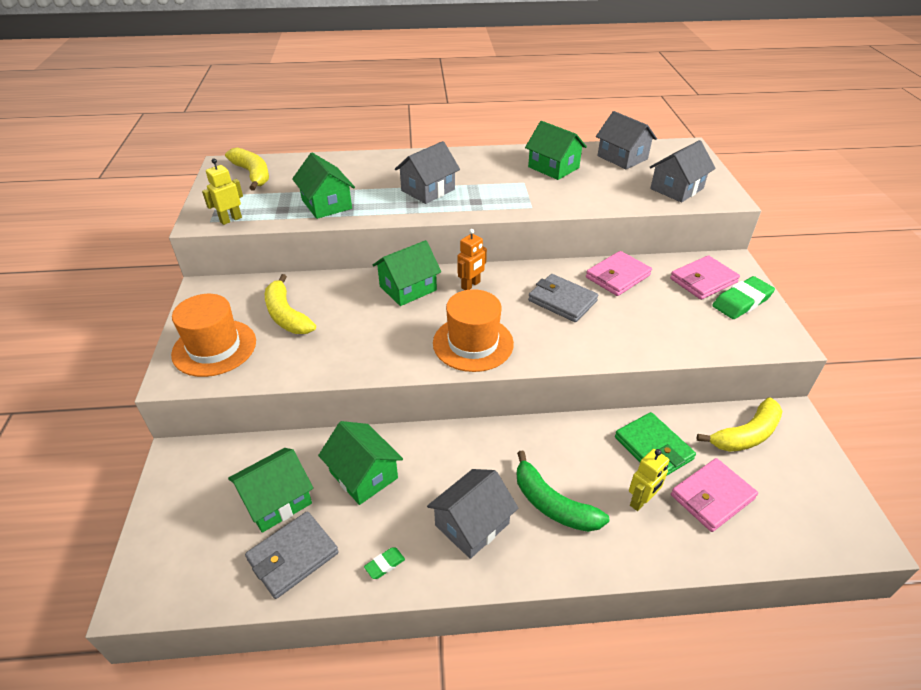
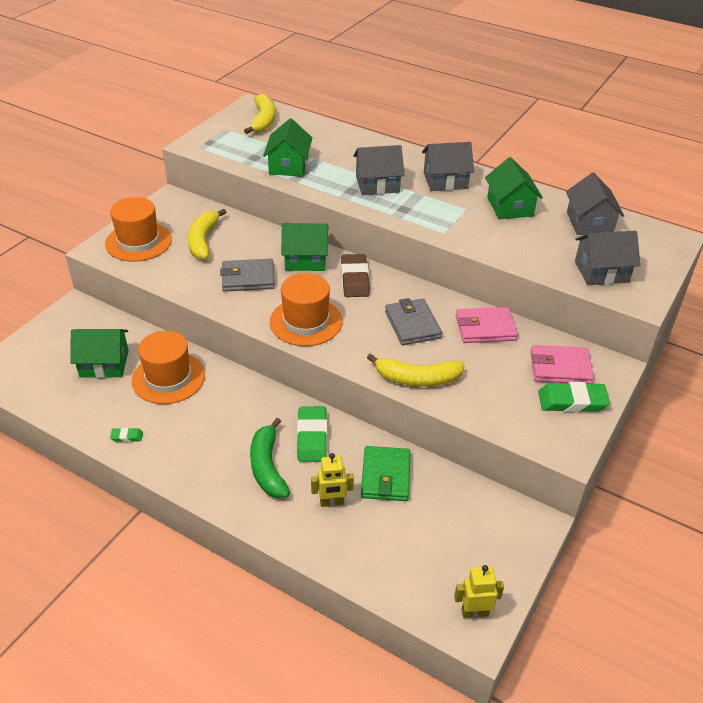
camera: 35 degrees right, 0 degrees up
yellow robot [202,158,243,225] -> yellow robot moved to [454,565,504,618]
grey wallet [245,511,339,599] -> grey wallet moved to [220,259,275,292]
green house [318,421,403,505] -> orange hat [132,331,205,404]
grey house [427,469,518,559] -> grey house moved to [422,142,474,191]
orange robot [458,229,487,290] -> brown eraser [341,254,370,297]
pink wallet [671,458,758,532] -> none
yellow banana [697,398,783,452] -> yellow banana moved to [367,353,465,387]
none -> green eraser [297,406,327,462]

